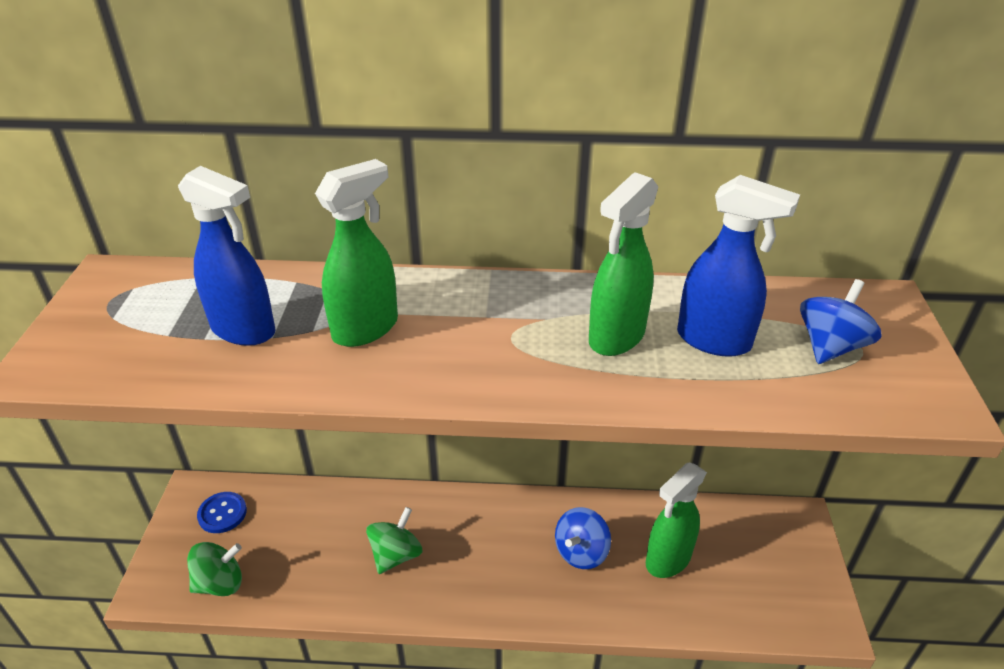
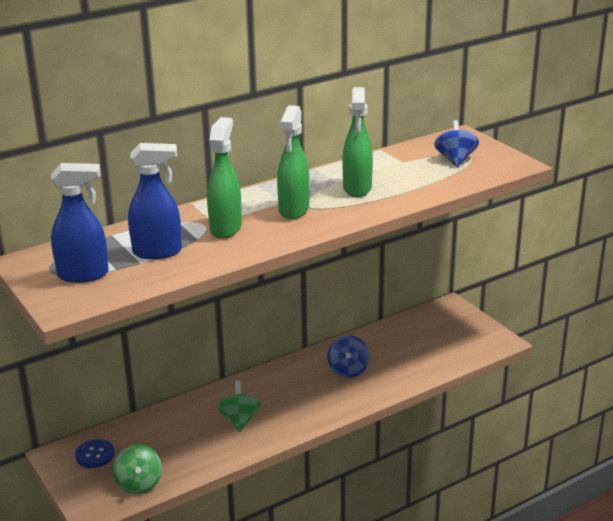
camera: 35 degrees left, 10 degrees down
green spinning top [187,542,242,596] -> green spinning top turned 135 degrees clockwise [113,445,162,494]
green spray bottle [646,462,707,578] -> green spray bottle moved to [277,105,310,219]
blue spray bottle [677,175,800,357] -> blue spray bottle moved to [51,163,109,283]

